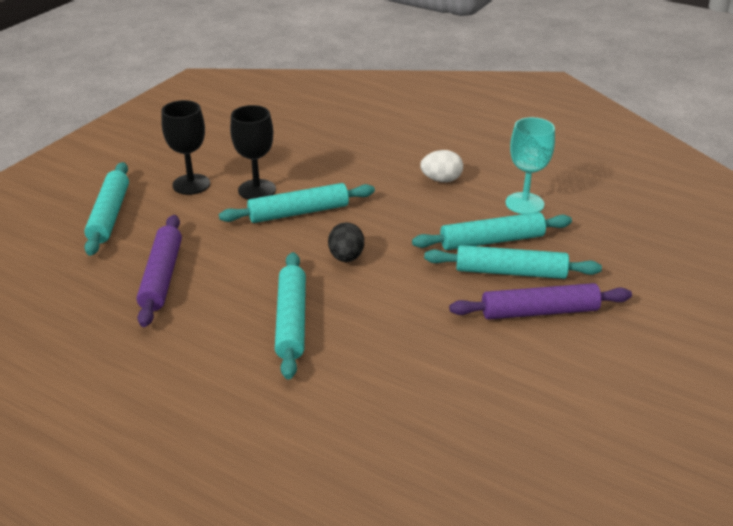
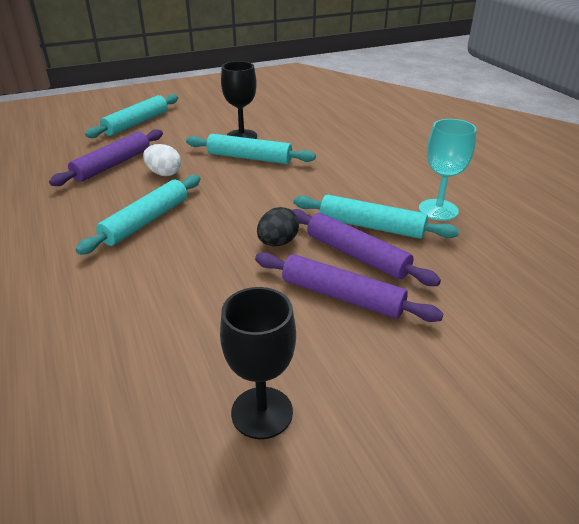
camera: 35 degrees right, 0 degrees up
black goblet [161,100,210,195] -> black goblet moved to [220,287,296,439]
black egg [328,222,364,262] -> black egg moved to [257,207,299,246]
white egg [420,150,463,182] -> white egg moved to [143,144,181,176]
turquoise rolling pin [424,245,602,279] -> purple rolling pin [292,209,441,286]

